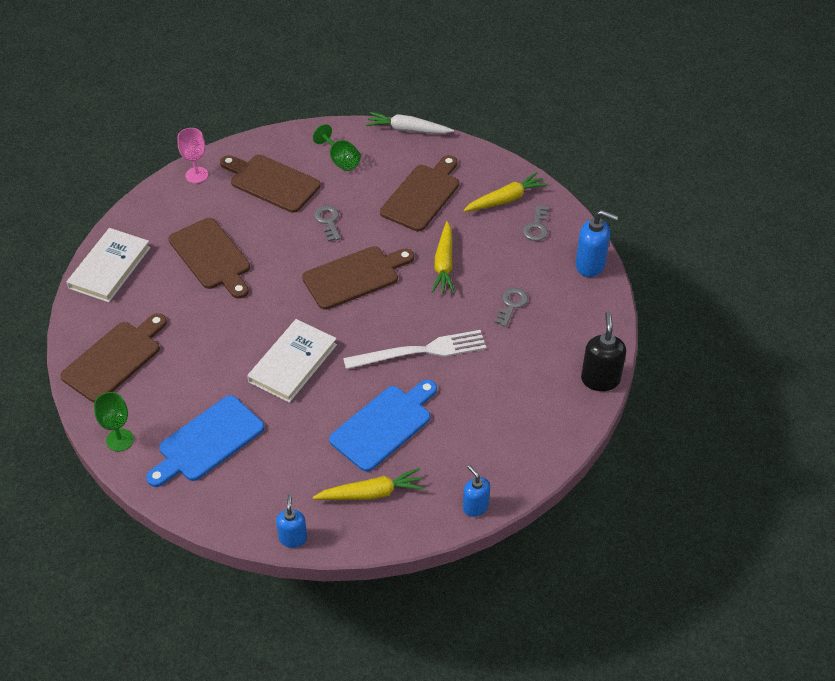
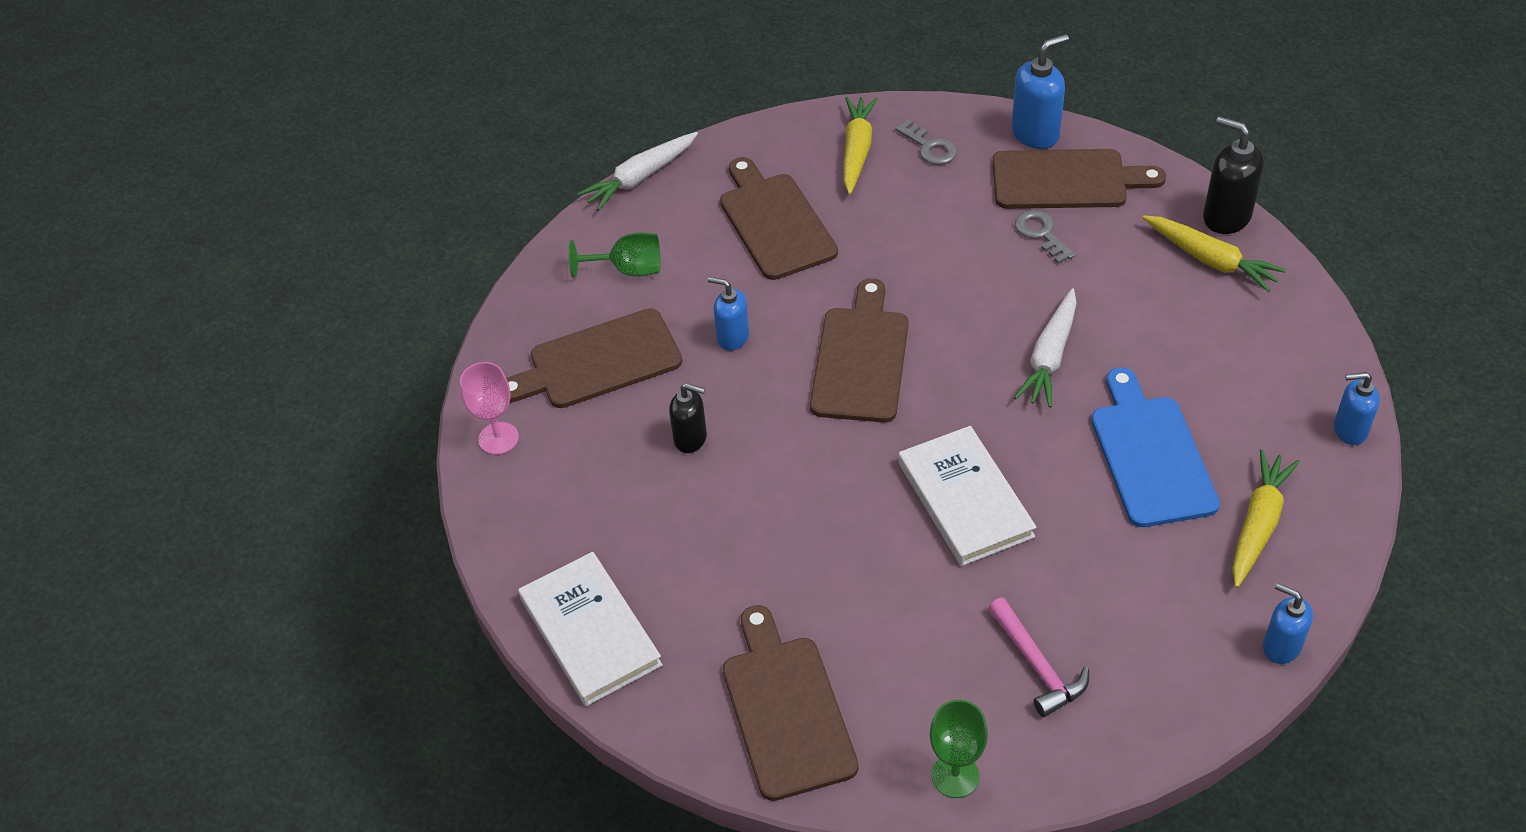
camera: 50 degrees left, 0 degrees up
blue cutting board [146,395,264,487] -> pink hammer [988,598,1089,717]
brown cutting board [169,218,250,298] -> brown cutting board moved to [992,149,1166,209]
grey key [314,205,341,242] -> blue soap dispenser [708,277,749,351]
white fork [343,330,486,369] -> white carrot [1014,288,1077,408]
yellow carrot [432,221,455,293] -> yellow carrot moved to [1142,215,1286,292]
none -> black soap dispenser [669,383,707,453]

